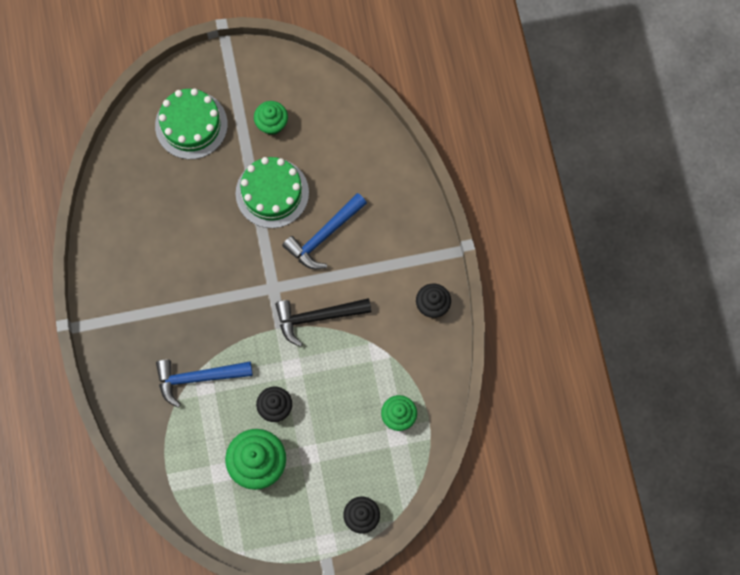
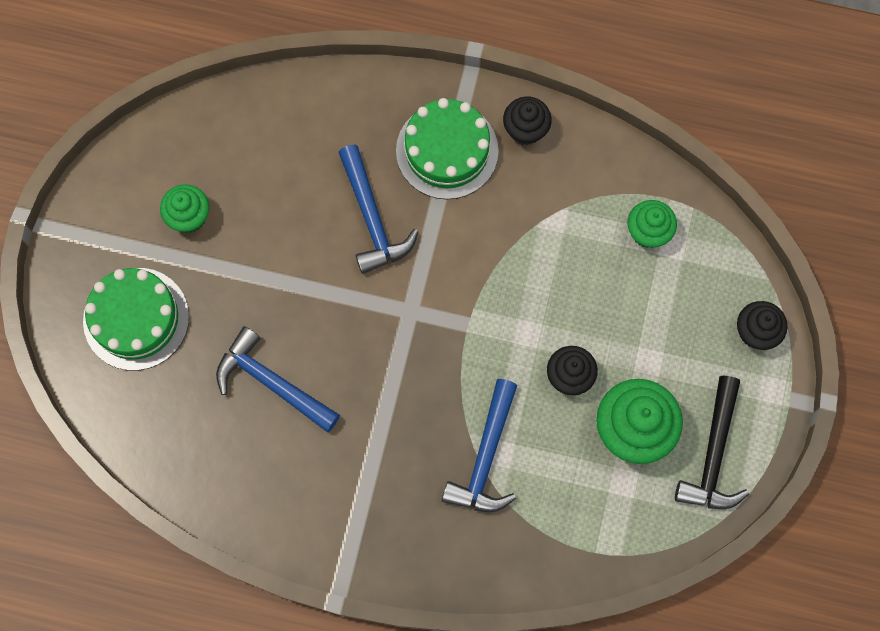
camera: 65 degrees left, 0 degrees up
green cake [236,157,309,228] -> green cake moved to [396,98,499,200]
black hammer [275,298,372,347] -> black hammer moved to [675,376,749,509]
none -> blue hammer [216,326,340,432]

